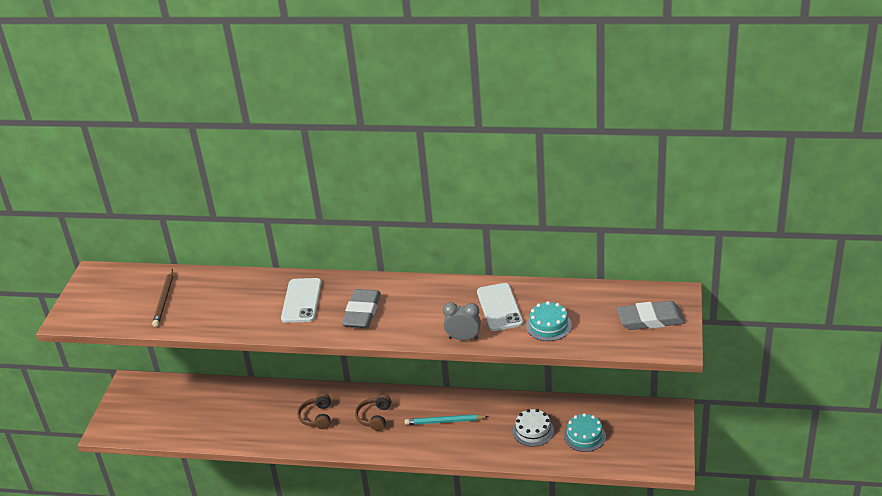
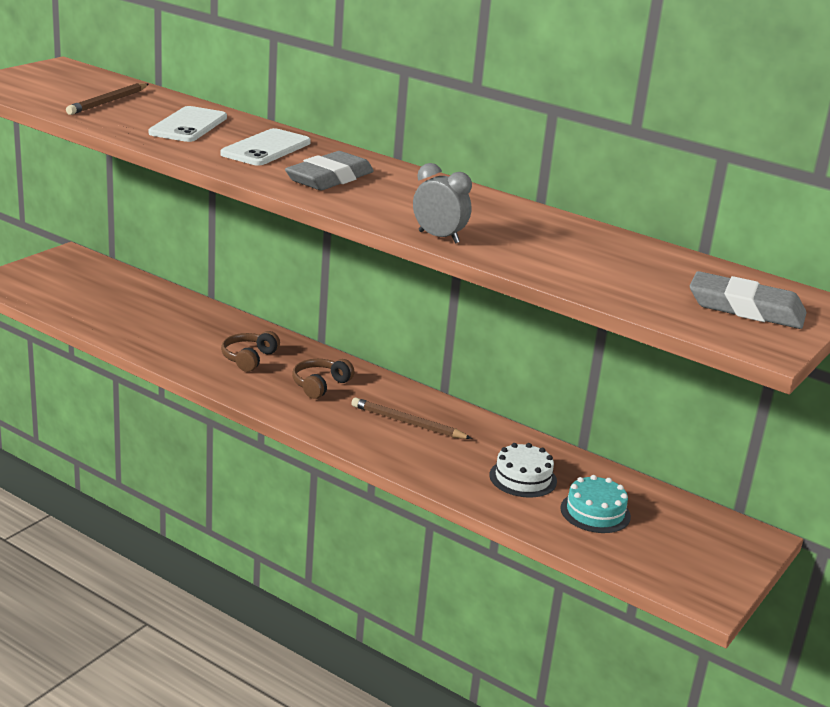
camera: 20 degrees right, 10 degrees down
turquoise pencil [404,414,489,425] -> brown pencil [351,397,472,439]
white phone [477,283,523,331] -> white phone moved to [149,106,227,142]
turquoise cake [526,301,572,341] -> none

